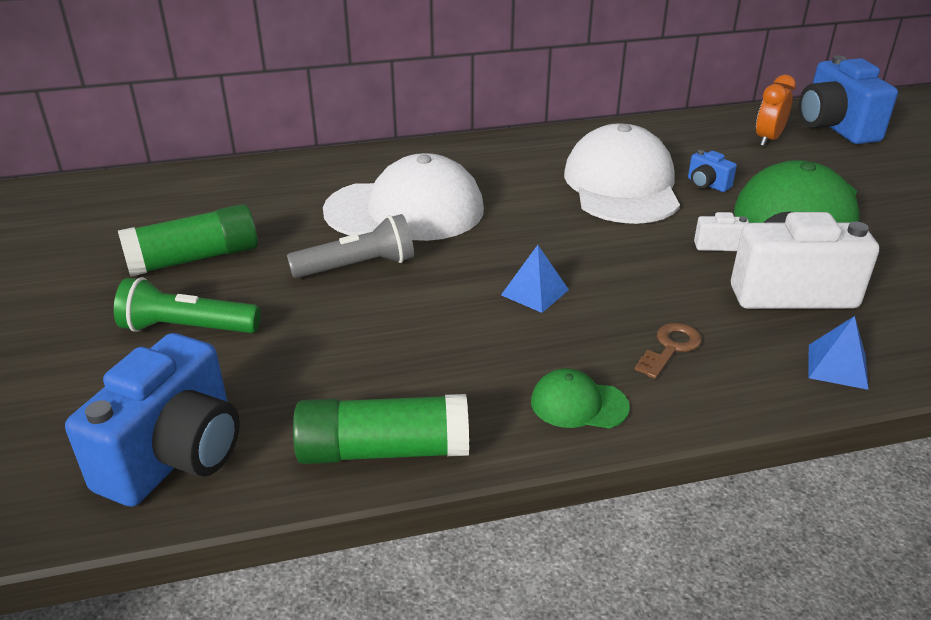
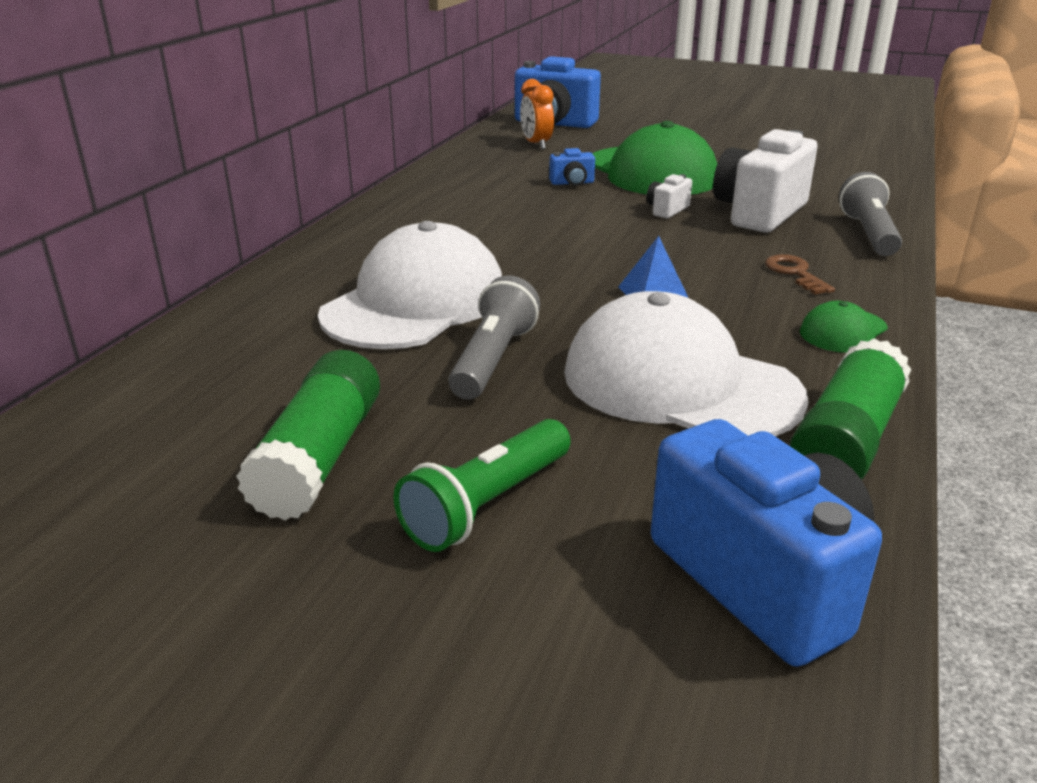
camera: 55 degrees left, 5 degrees down
white cap [564,123,680,224] -> white cap moved to [564,291,809,437]
blue pyramid [809,316,869,390] -> grey flashlight [839,172,902,256]

